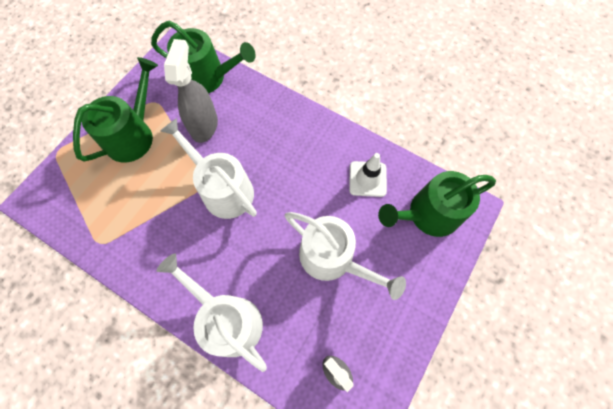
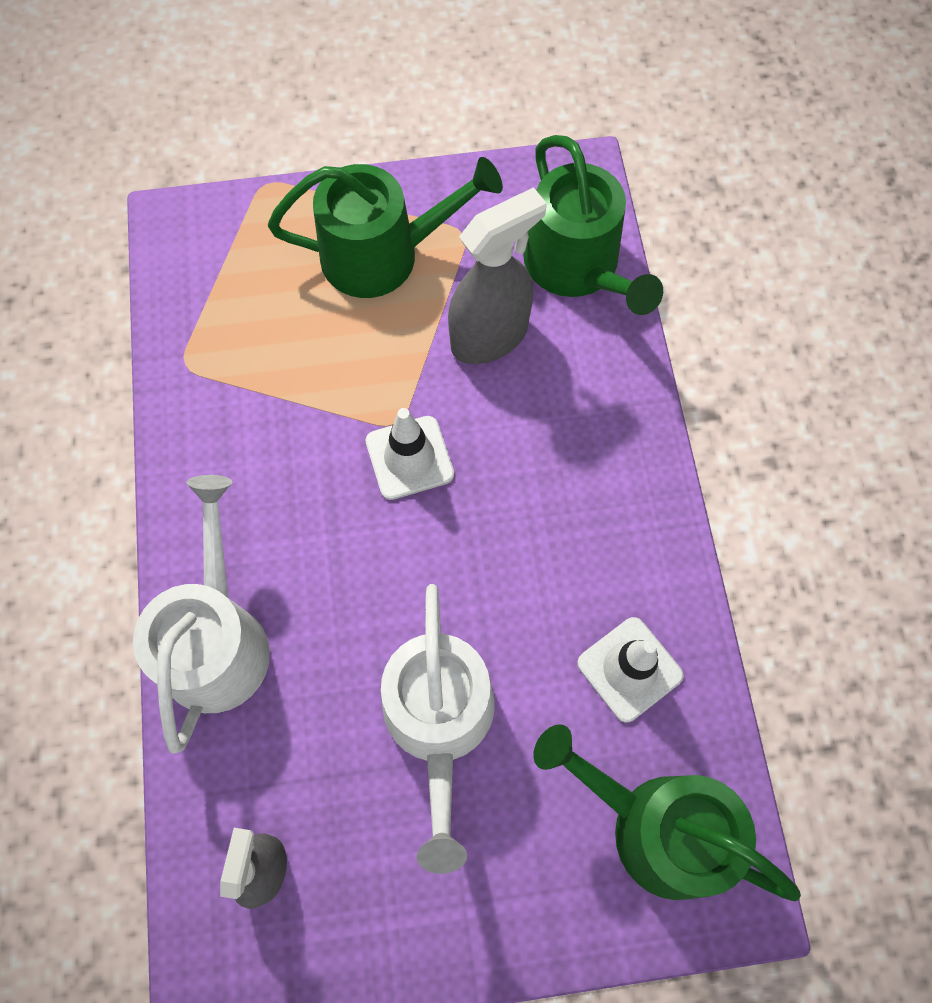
camera: 50 degrees right, 0 degrees up
white watering can [160,118,257,219] -> white traffic cone [366,408,454,500]

